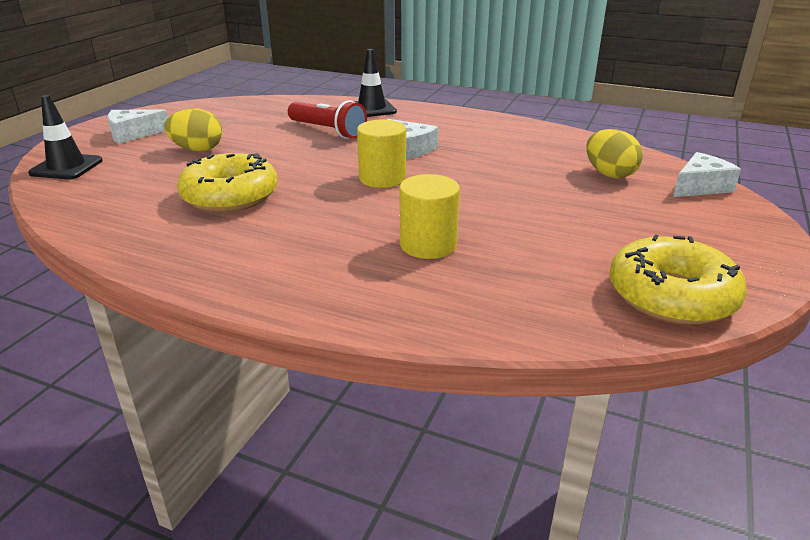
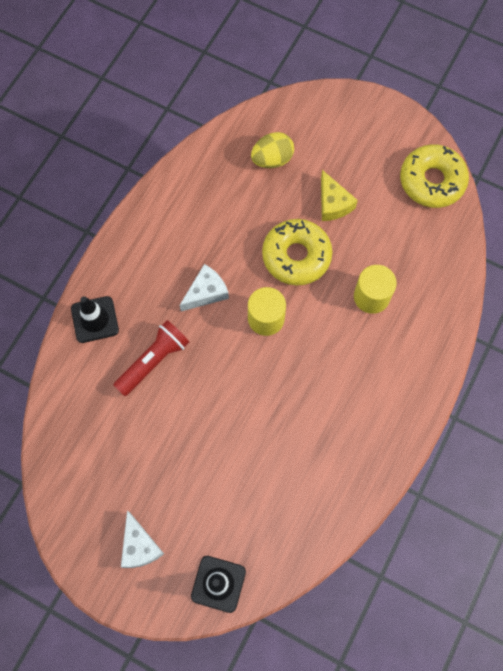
camera: 85 degrees left, 40 degrees up
yellow egg [164,108,222,151] -> none
yellow donut [177,153,278,212] -> yellow donut moved to [262,219,332,286]
white cheese [673,152,741,197] -> none
none -> yellow cheese [321,170,358,221]

